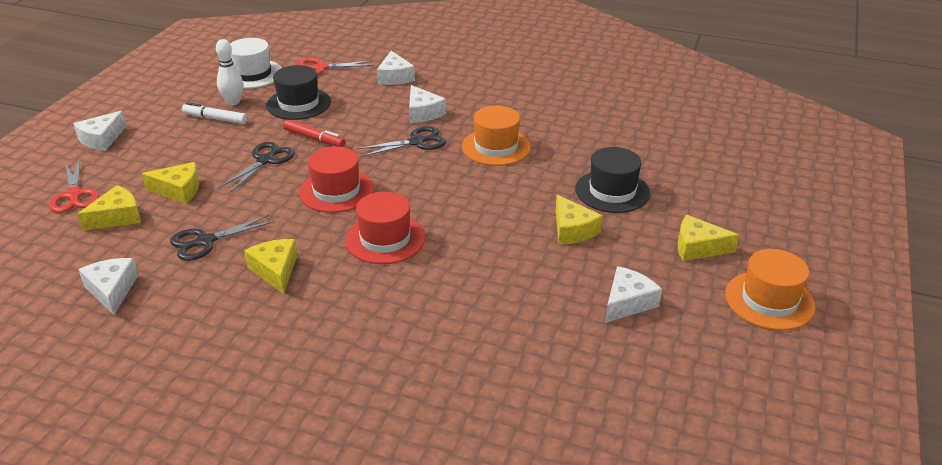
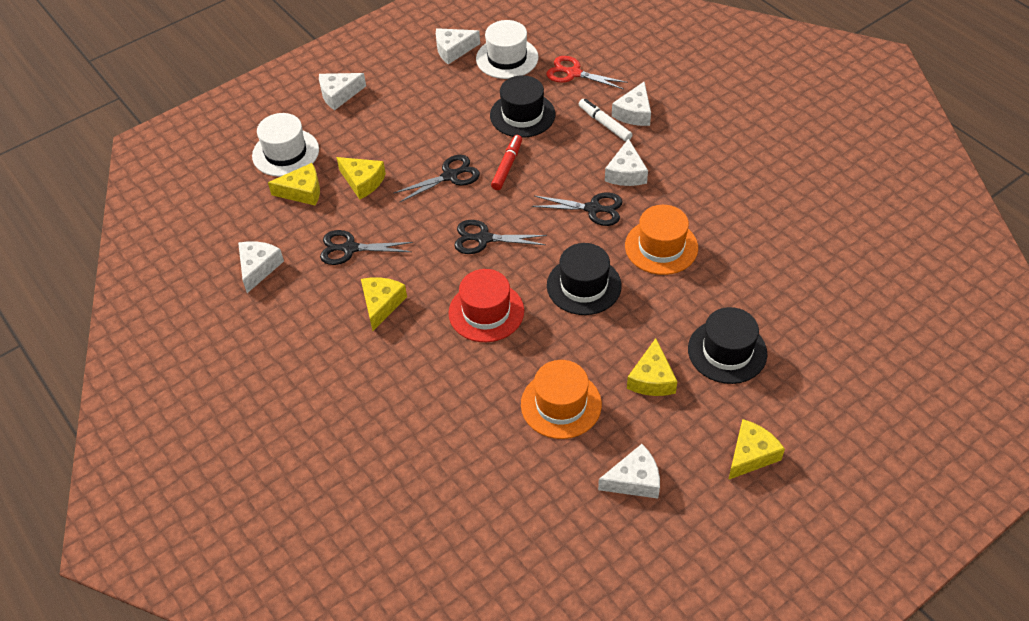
camera: 35 degrees right, 15 degrees up
red scissors [49,158,99,213] -> white hat [252,113,319,177]
white marker [182,102,247,124] -> white marker moved to [579,99,632,142]
white bowling pin [216,39,243,105] -> none
red marker [283,120,345,147] -> red marker turned 135 degrees counterclockwise [491,135,522,190]
red hat [299,147,374,213] -> black scissors [454,220,547,254]
yellow cheese [678,215,739,261] -> yellow cheese turned 90 degrees clockwise [728,419,785,480]
orange hat [725,249,815,330] -> orange hat moved to [521,360,602,439]
none -> white cheese [436,28,480,64]
none -> black hat [547,243,622,315]

